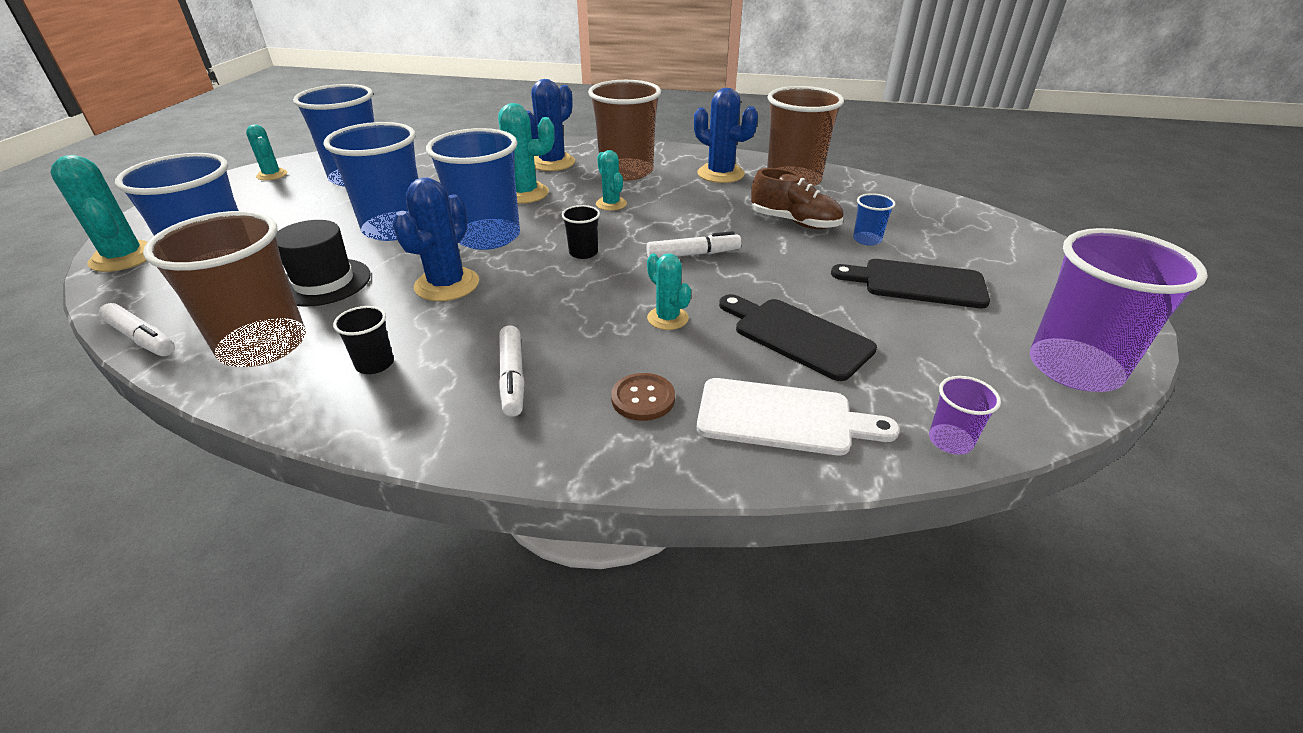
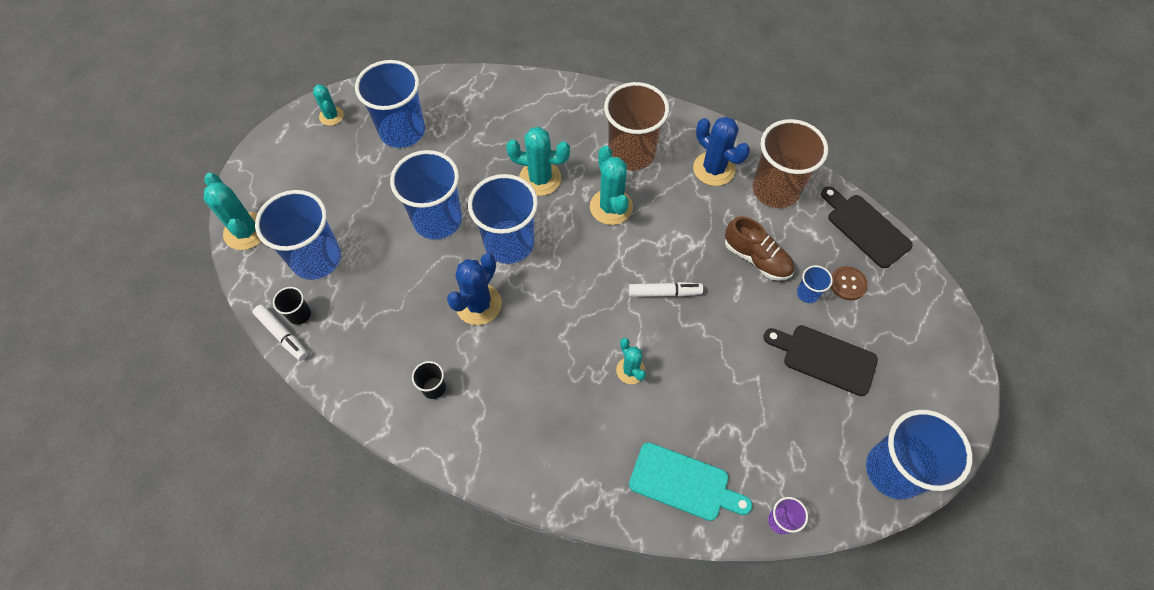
camera: 10 degrees right, 25 degrees up
brown cup [143,211,306,367] -> none
black hat [276,220,371,307] -> none
white marker [499,325,524,417] -> none
blue cactus [526,79,575,171] -> none
black cup [561,205,600,259] -> black cup moved to [273,287,311,325]
turquoise cactus [596,150,627,211] -> turquoise cactus [590,146,633,225], size x1.66
brown button [611,373,675,421] -> brown button moved to [831,266,868,300]
white cutting board [697,378,900,456] -> turquoise cutting board [629,442,752,521]
black cutting board [719,294,877,381] -> black cutting board moved to [821,186,913,268]
purple cup [1030,228,1208,392] -> blue cup [866,410,972,499]

